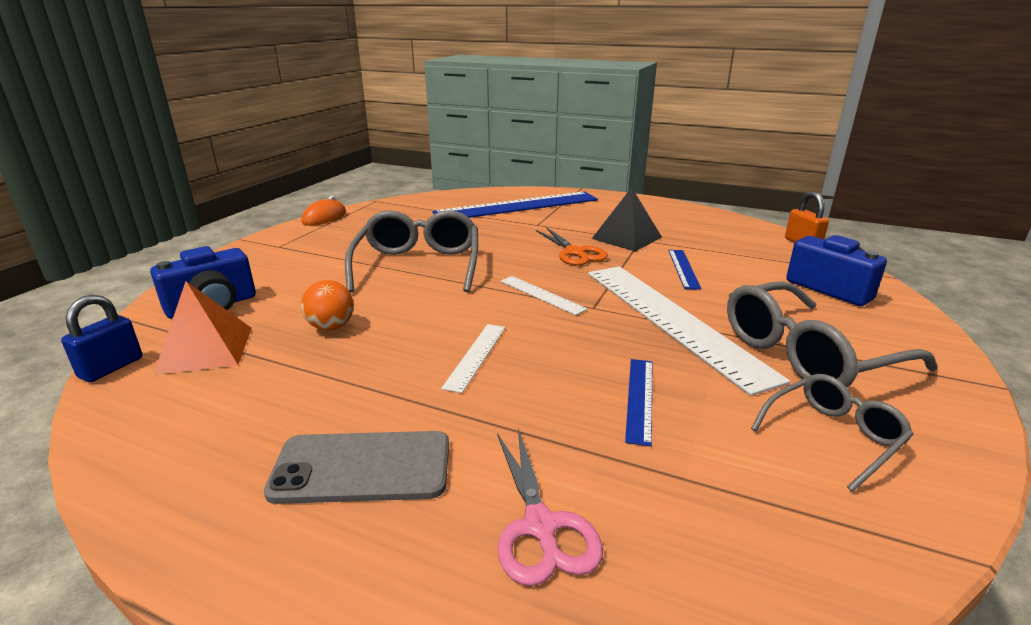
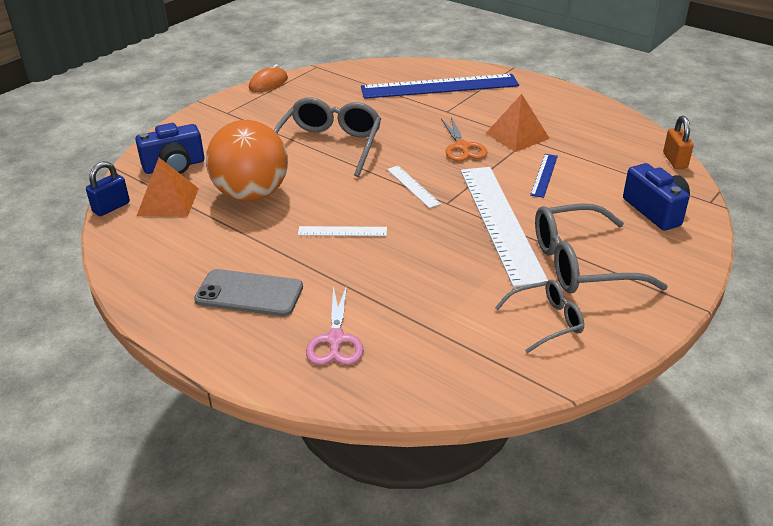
camera: 15 degrees right, 10 degrees up
orange ball [301,280,354,330] -> orange ball [206,120,288,201], size x2.22
white ruler [441,324,505,393] -> white ruler turned 60 degrees clockwise [298,226,387,236]
black pyramid [592,187,662,252] -> orange pyramid [486,94,550,152]
blue ruler [625,359,652,446] -> none

